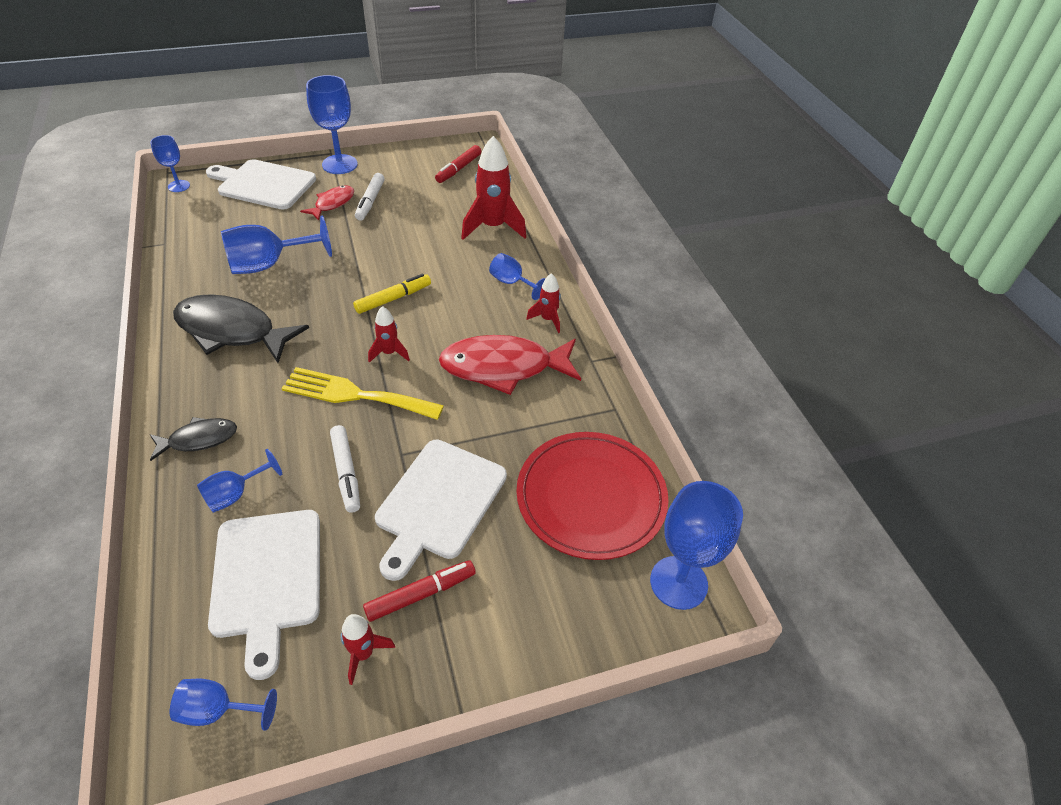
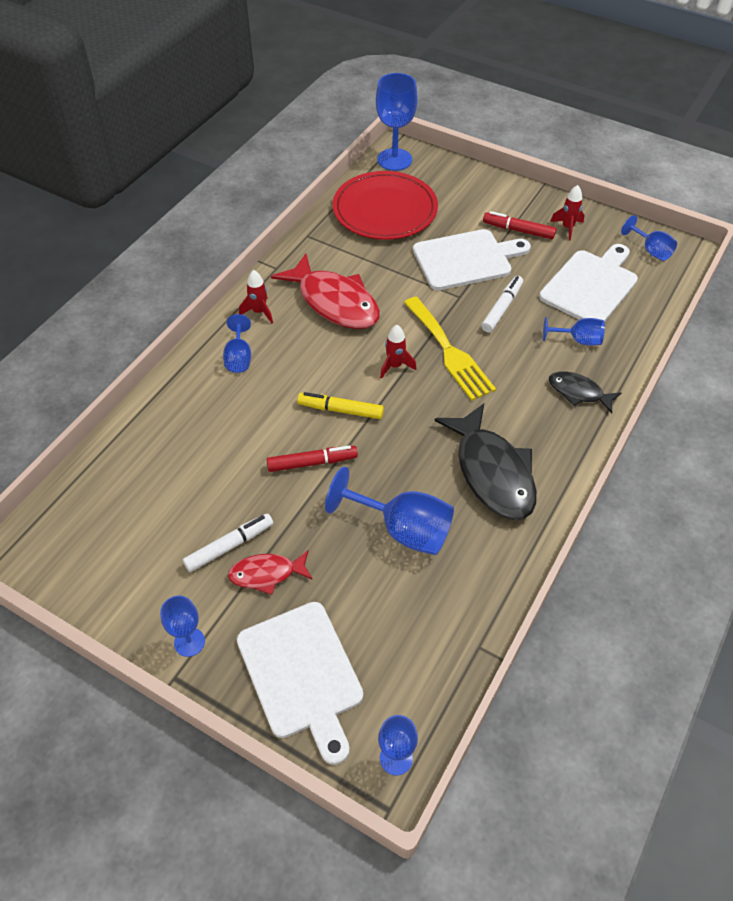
camera: 130 degrees left, 5 degrees up
blue goblet [306,75,358,174] -> blue goblet [160,596,205,657], size x0.57
red marker [435,145,481,183] -> red marker moved to [267,445,358,472]
red rocket [461,136,526,240] -> none

